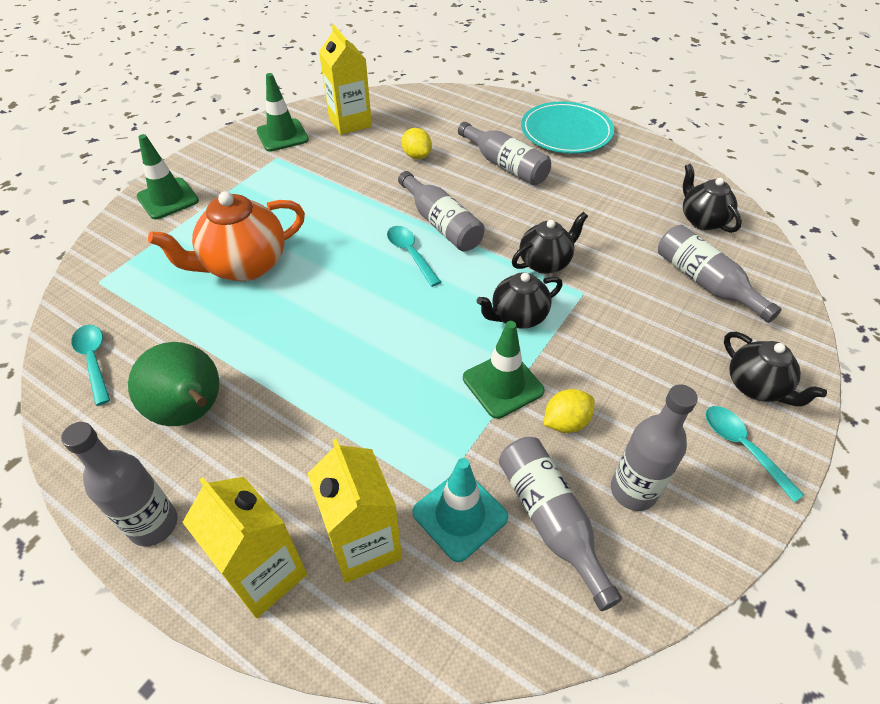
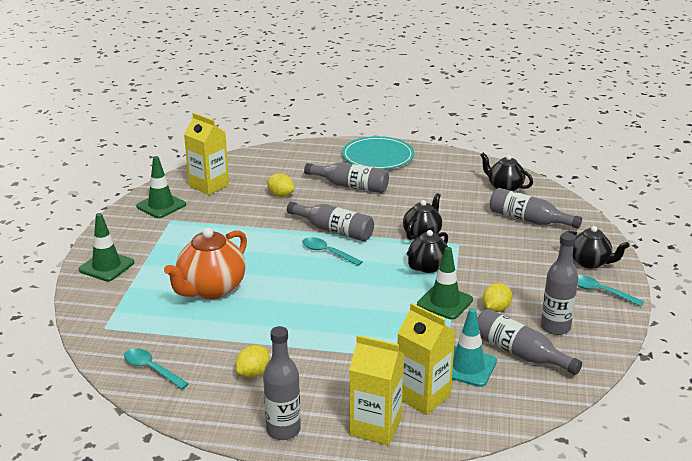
camera: 25 degrees left, 20 degrees down
green pear [128,342,219,426] -> yellow lemon [236,345,270,378]

